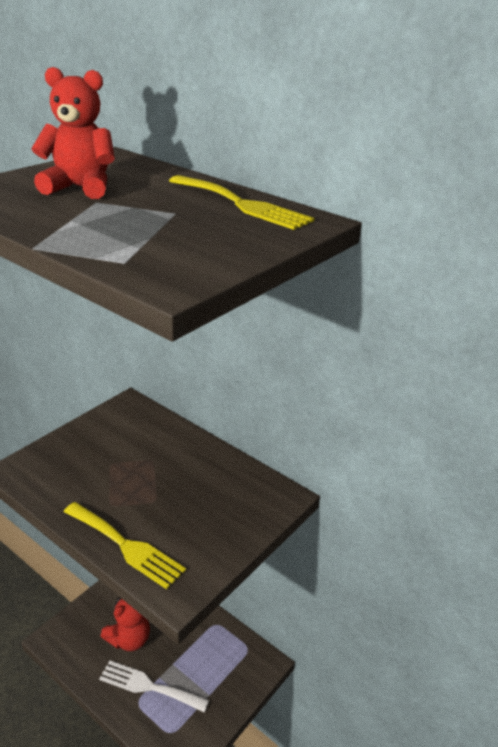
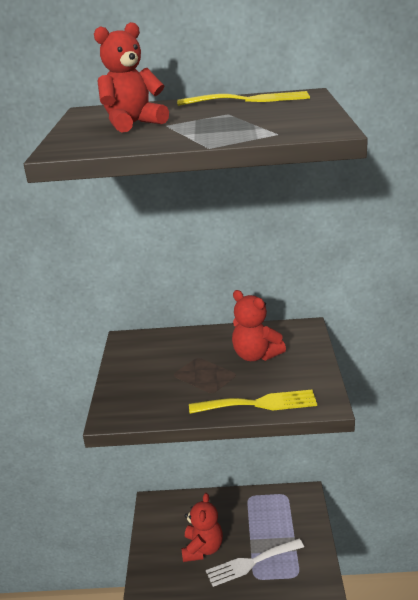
camera: 35 degrees left, 5 degrees down
none -> red teddy bear [232,290,286,361]

